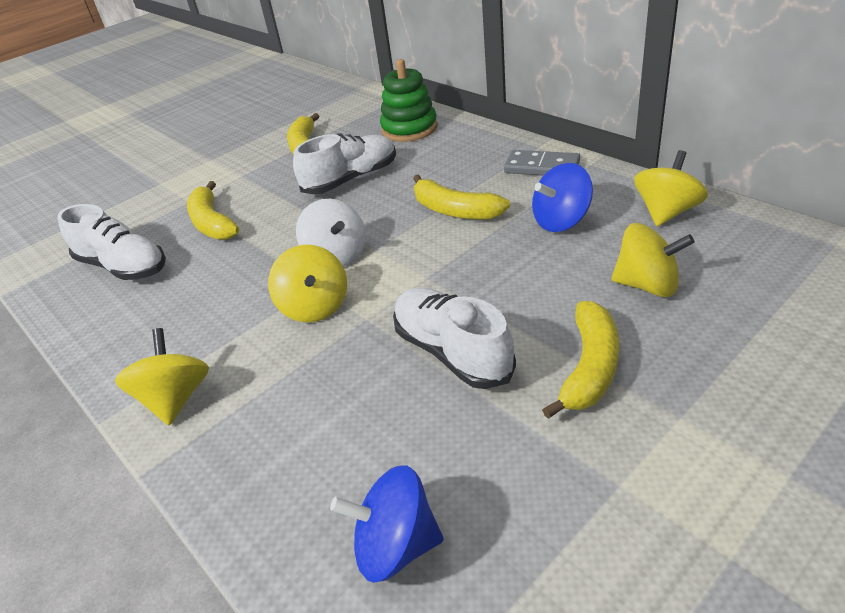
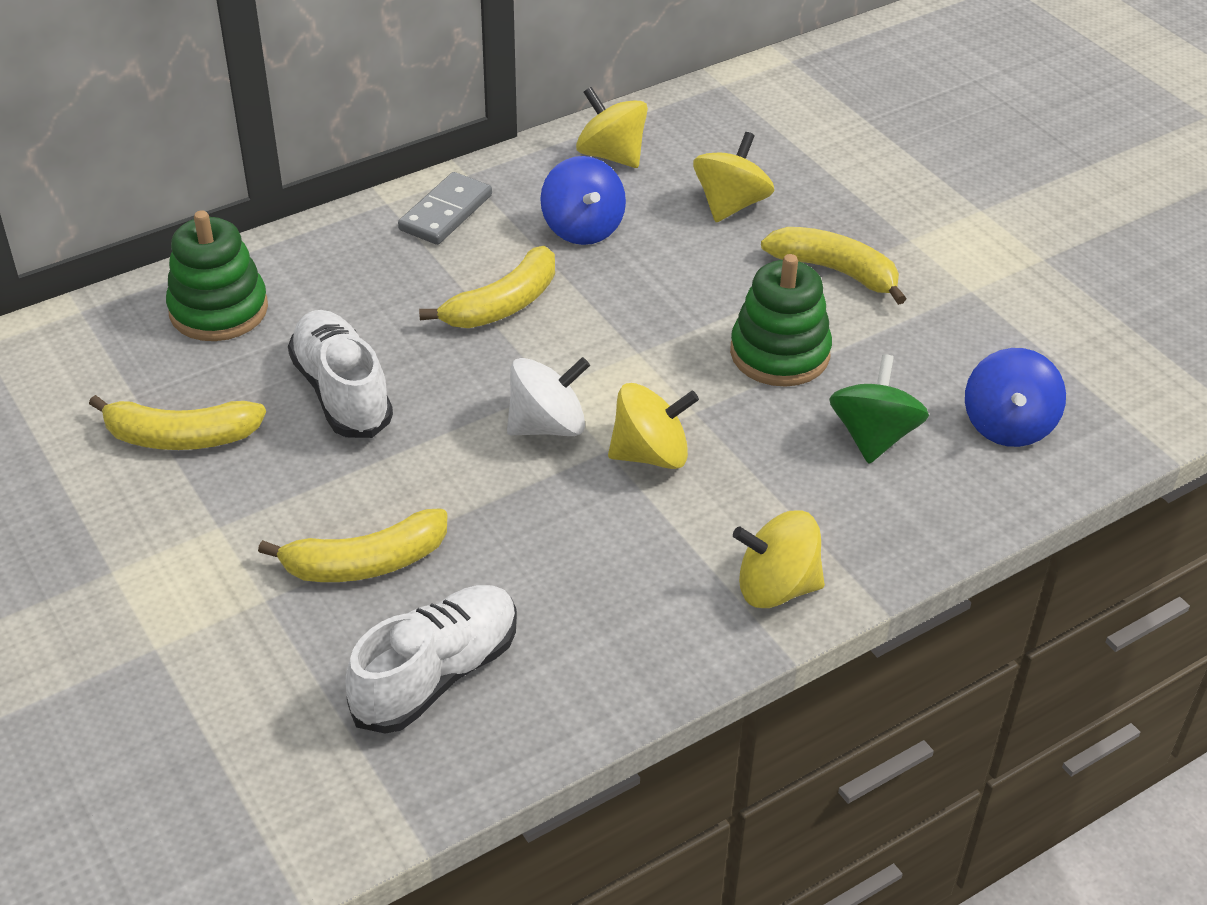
camera: 85 degrees left, 5 degrees up
white shoe [393,288,516,389] -> green stacking toy [730,254,832,387]
none -> green spinning top [829,354,929,464]

